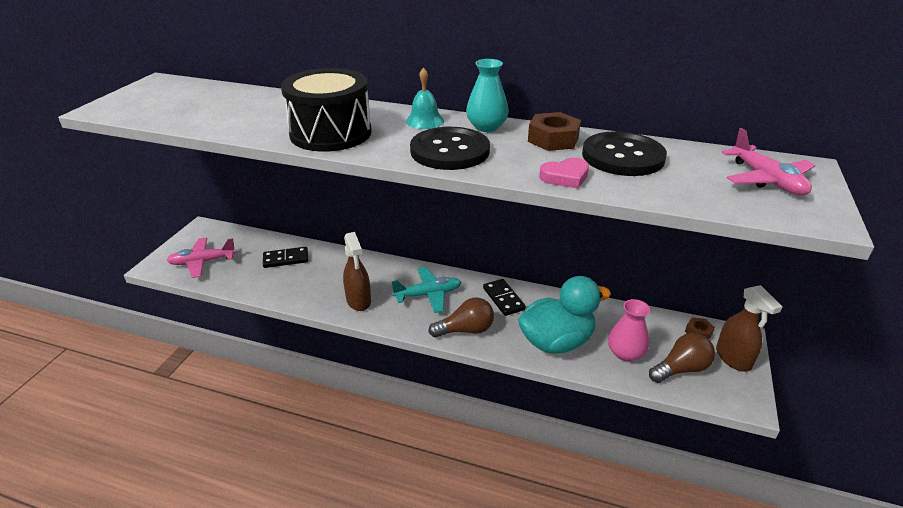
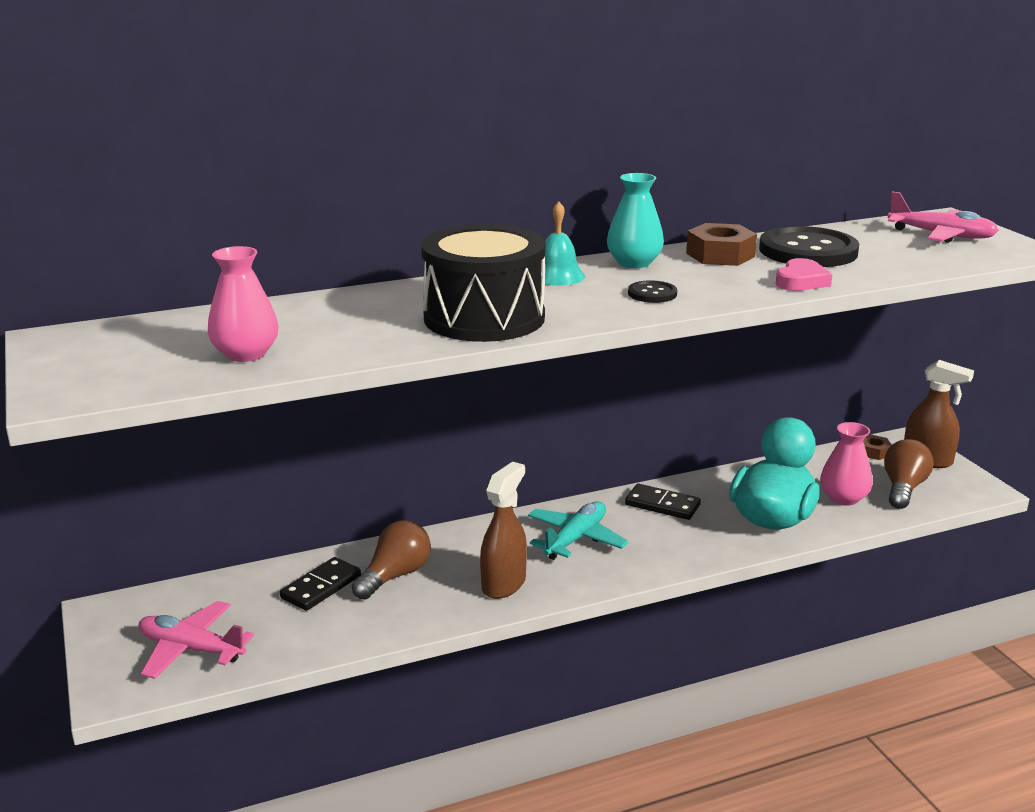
camera: 40 degrees left, 10 degrees down
pink plane [167,238,237,278] -> pink plane turned 75 degrees clockwise [138,601,254,679]
brown spray bottle [343,232,371,311] -> brown spray bottle turned 90 degrees counterclockwise [480,462,527,599]
black button [410,127,490,170] -> black button [628,280,677,303], size x0.46
brown light bulb [428,298,494,338] -> brown light bulb moved to [352,520,431,600]
none -> pink vase [208,246,278,362]

